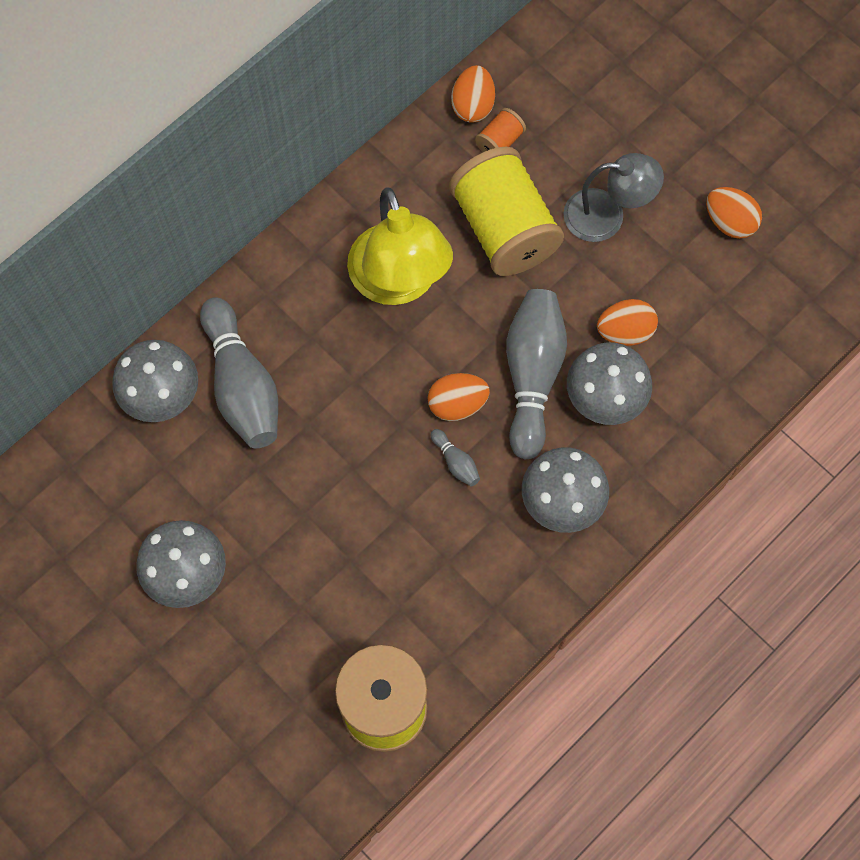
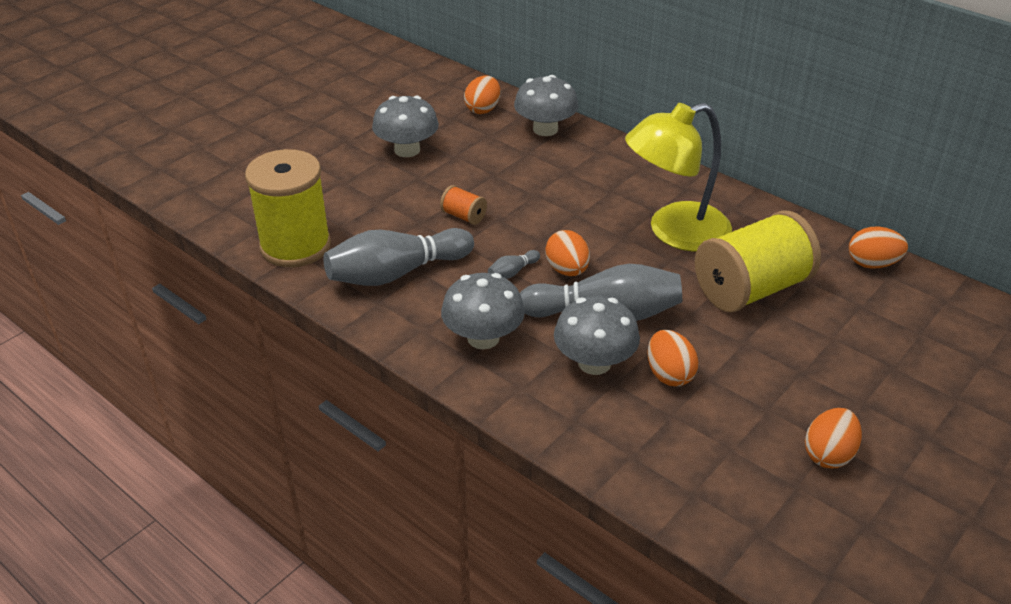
camera: 85 degrees right, 30 degrees down
grey bowling pin [200,297,278,448] -> grey bowling pin moved to [323,228,474,286]
orange spool [475,108,526,152] -> orange spool moved to [440,185,487,225]
grey lamp [563,153,664,242] -> none
none -> orange egg [464,76,501,114]

